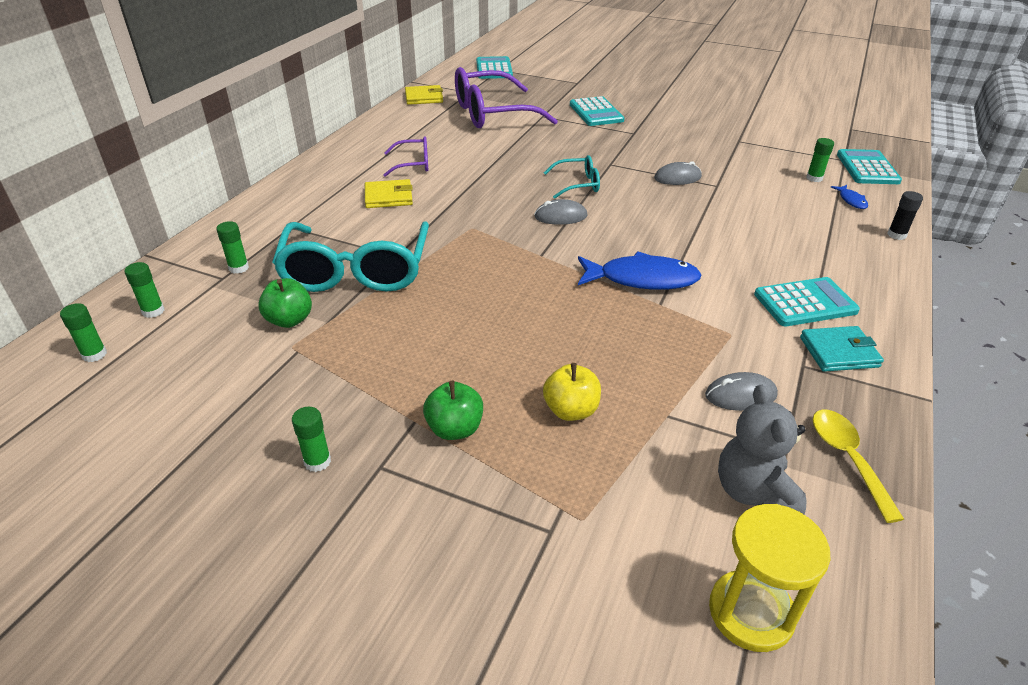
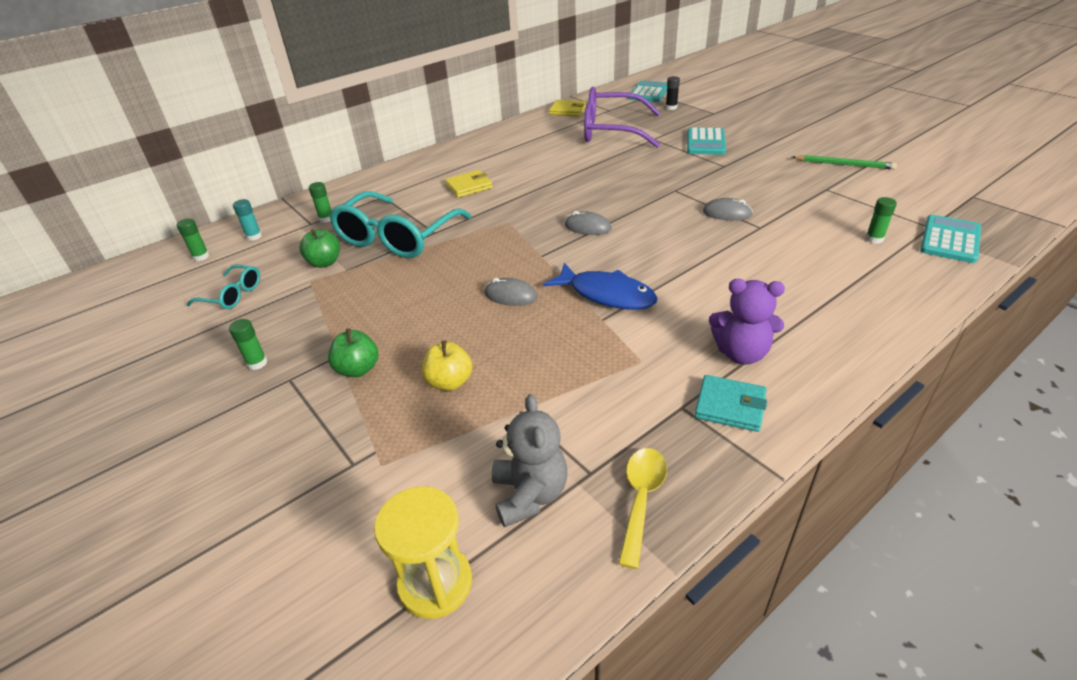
camera: 30 degrees right, 0 degrees up
green glue stick [124,262,164,318] -> turquoise glue stick [233,199,262,241]
yellow wallet [365,179,413,208] -> yellow wallet turned 45 degrees counterclockwise [445,170,493,198]
purple glasses [383,136,428,177] -> none
turquoise glasses [544,155,600,199] -> turquoise glasses moved to [187,265,260,309]
grey mouse [705,372,778,411] -> grey mouse moved to [484,278,537,306]
grey teddy bear [718,385,807,515] -> grey teddy bear turned 150 degrees clockwise [492,394,568,527]
turquoise calculator [754,277,860,327] -> purple teddy bear [709,279,785,365]
blue fish [831,185,868,209] -> none
black glue stick [887,191,923,240] -> black glue stick moved to [666,76,680,110]
none -> green pencil [792,155,897,169]

